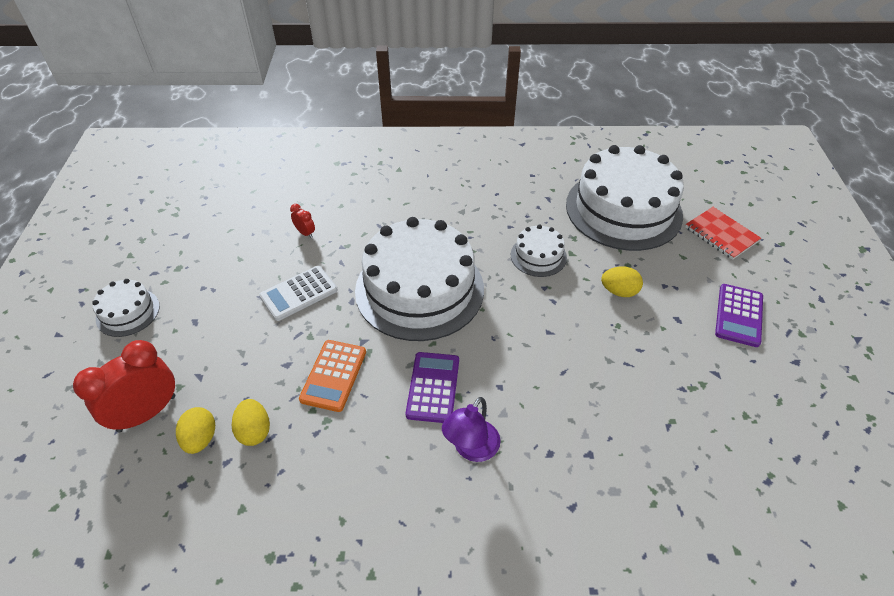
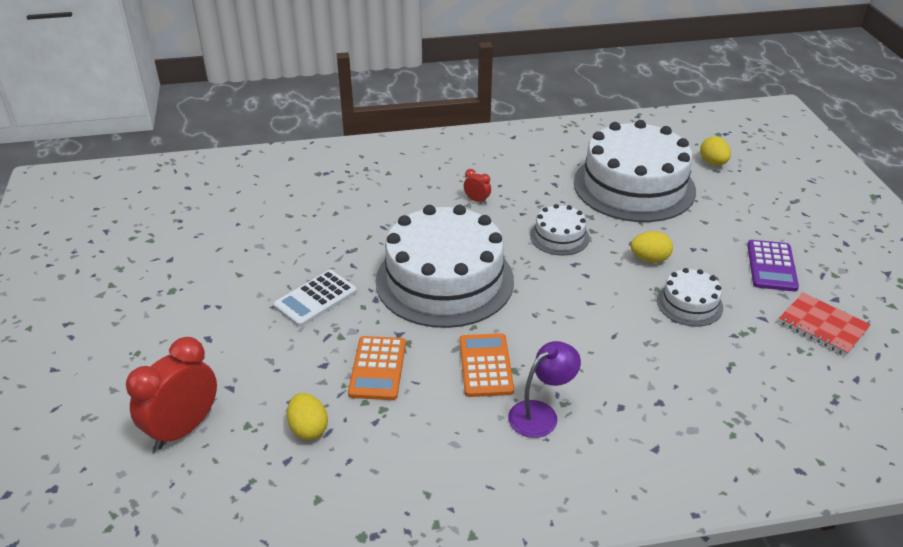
camera: 10 degrees left, 10 degrees down
white cake [92,279,160,337] -> white cake moved to [657,268,723,326]
yellow egg [176,407,215,454] -> yellow egg moved to [700,136,731,166]
red clock [290,204,315,238] -> red clock moved to [464,169,491,204]
purple calculator [405,352,459,423] -> orange calculator [459,333,514,397]
purple lamp [442,397,501,462] -> purple lamp turned 150 degrees counterclockwise [508,341,581,438]
red notebook [685,207,761,260] -> red notebook moved to [778,293,871,356]

